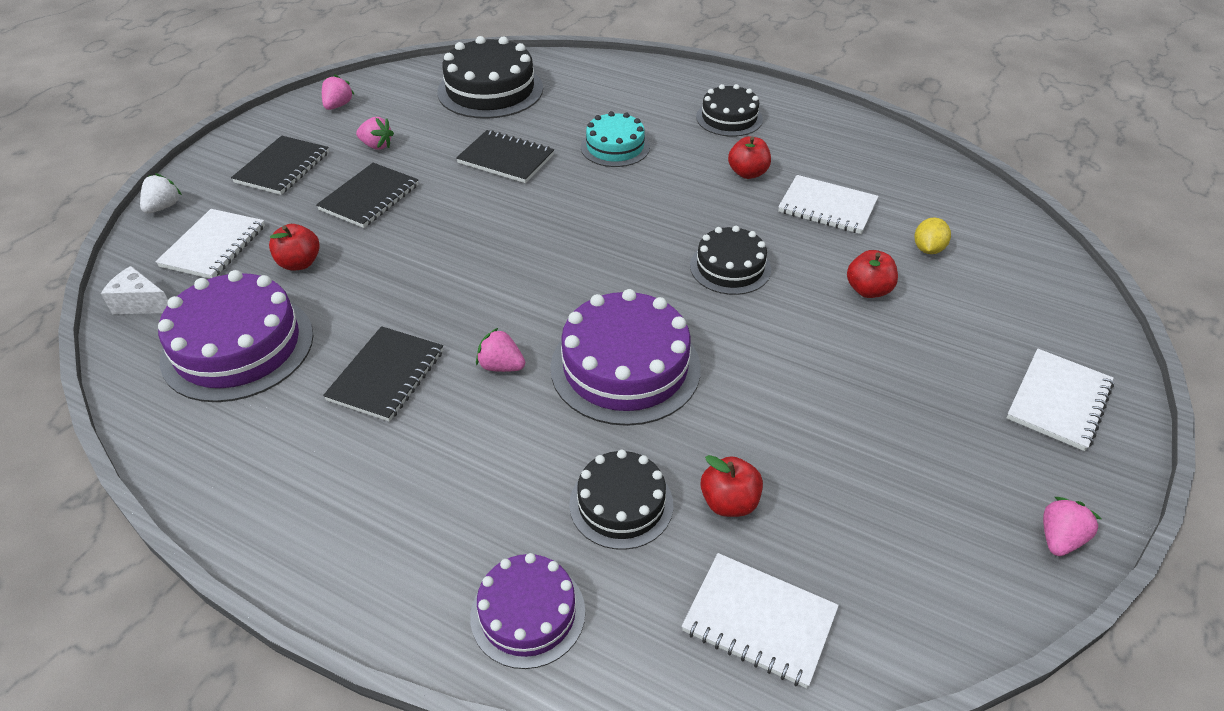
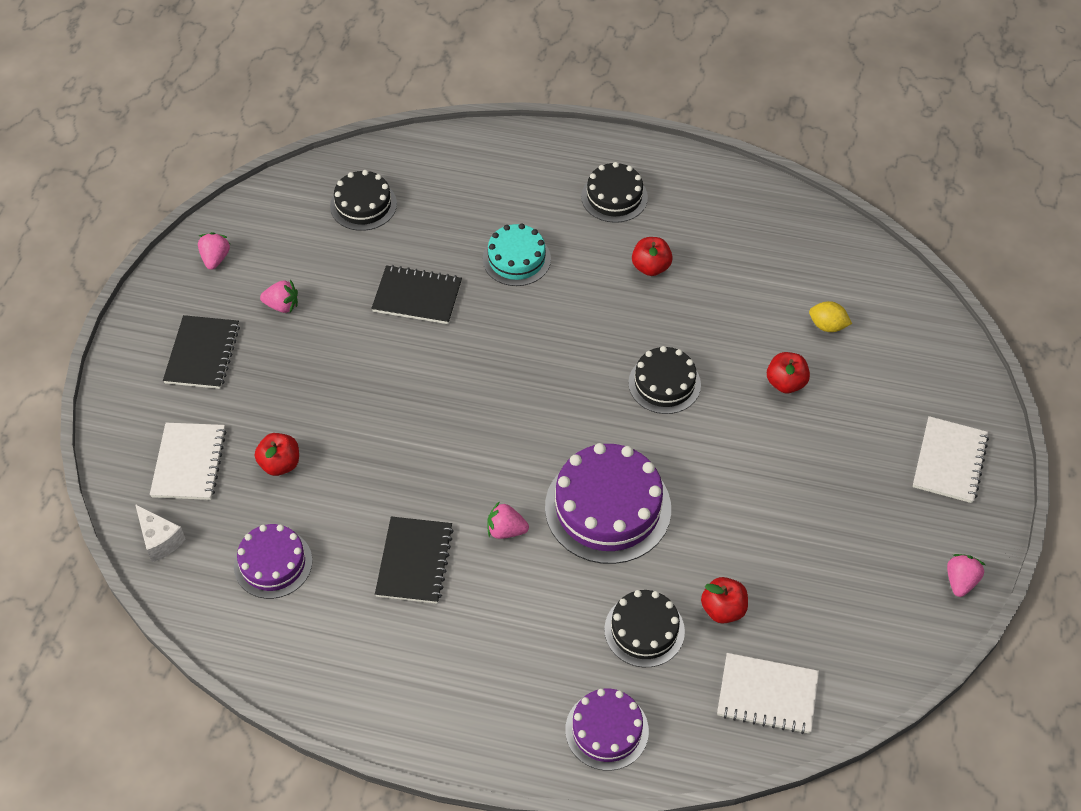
camera: 15 degrees left, 10 degrees up
white cheese [101,266,168,314] -> white cheese turned 135 degrees counterclockwise [135,504,186,562]
white strawberry [140,173,182,213] -> none
purple cake [158,270,313,402] -> purple cake [234,524,313,599], size x0.60
black notebook [316,163,418,228] -> none
black cake [437,36,543,119] -> black cake [330,170,397,231], size x0.60
white notebook [778,175,879,234] -> none
yellow lemon [914,218,951,254] -> yellow lemon turned 75 degrees counterclockwise [809,301,852,332]

